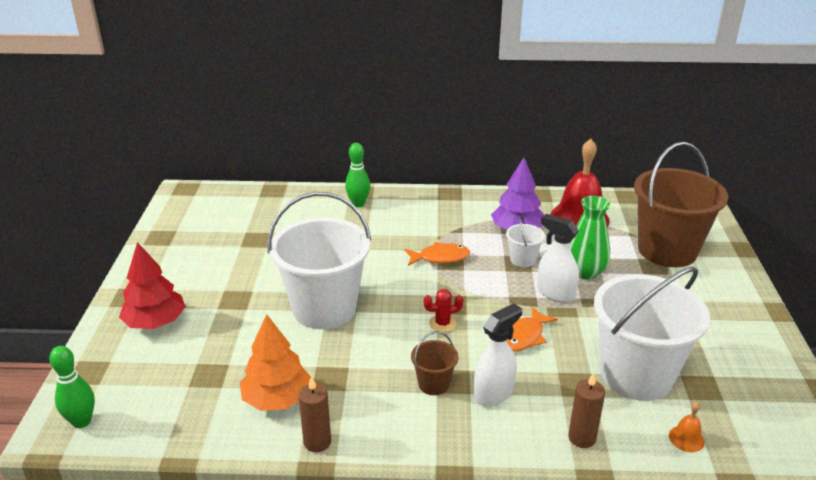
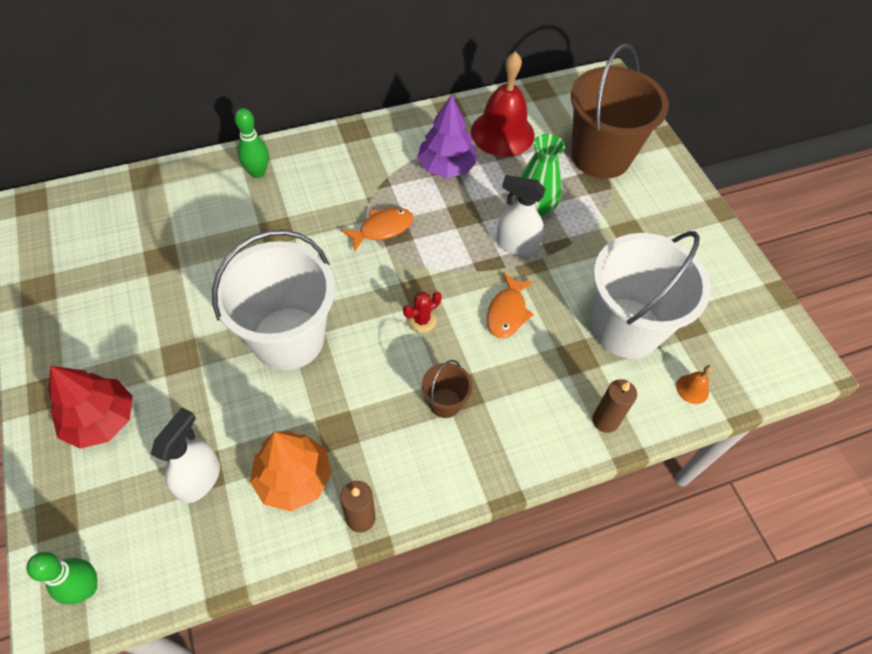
camera: 25 degrees left, 25 degrees up
white spray bottle [474,303,522,407] -> white spray bottle moved to [151,408,220,503]
white bucket [506,215,545,267] -> none

